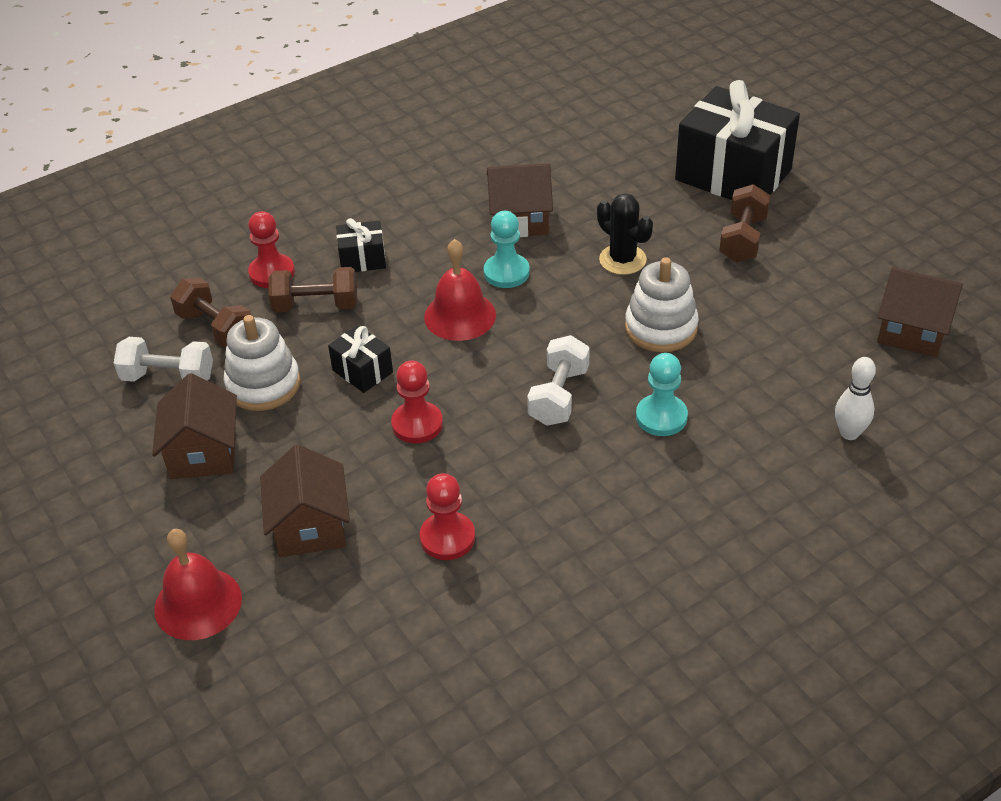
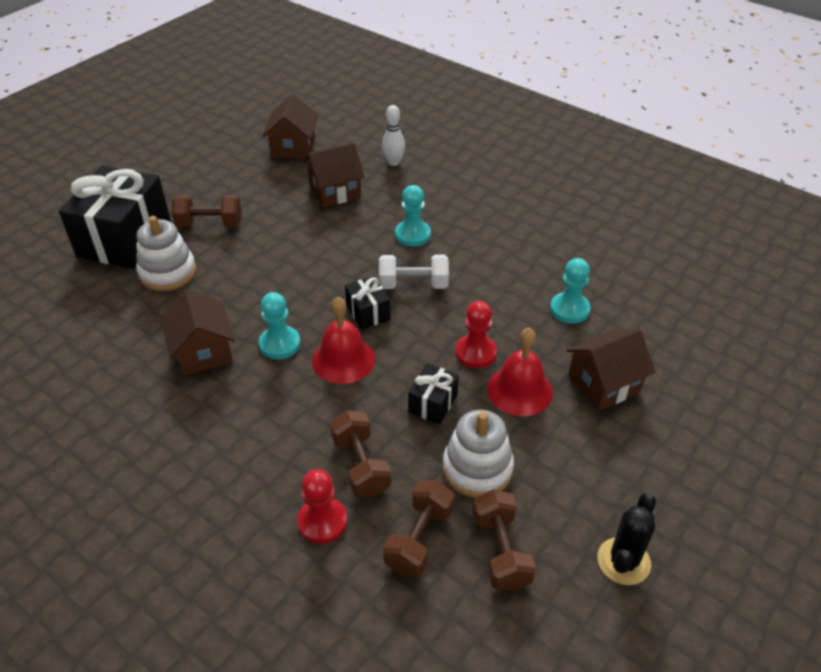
camera: 110 degrees left, 0 degrees up
white dumbbell [114,337,213,382] -> brown dumbbell [473,490,536,591]
brown house [152,373,237,479] -> brown house moved to [303,143,365,207]
red bell [154,529,242,640] -> red bell moved to [487,328,553,416]
black gift [336,218,386,272] -> black gift moved to [345,276,390,330]
red pawn [420,473,475,560] -> turquoise pawn [550,258,591,323]
black cactus [597,193,653,275] -> black cactus moved to [597,493,656,585]
white stacking toy [625,257,699,352] -> white stacking toy moved to [136,216,196,291]

